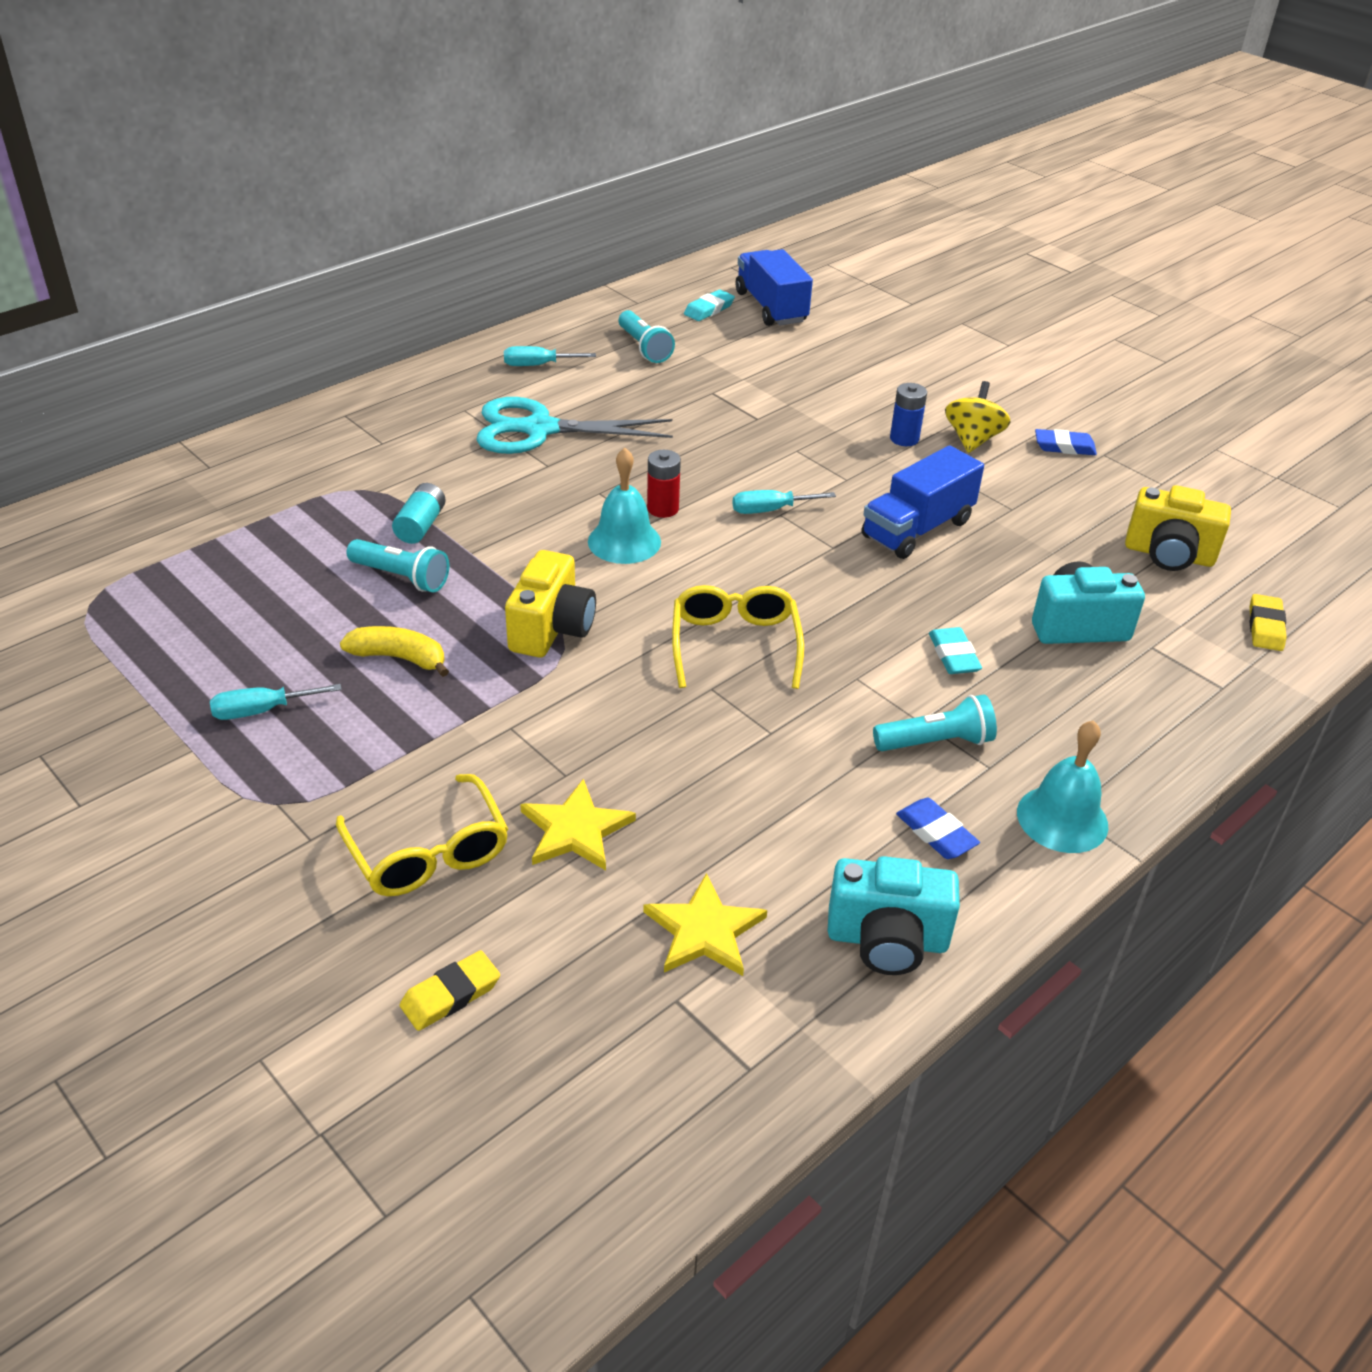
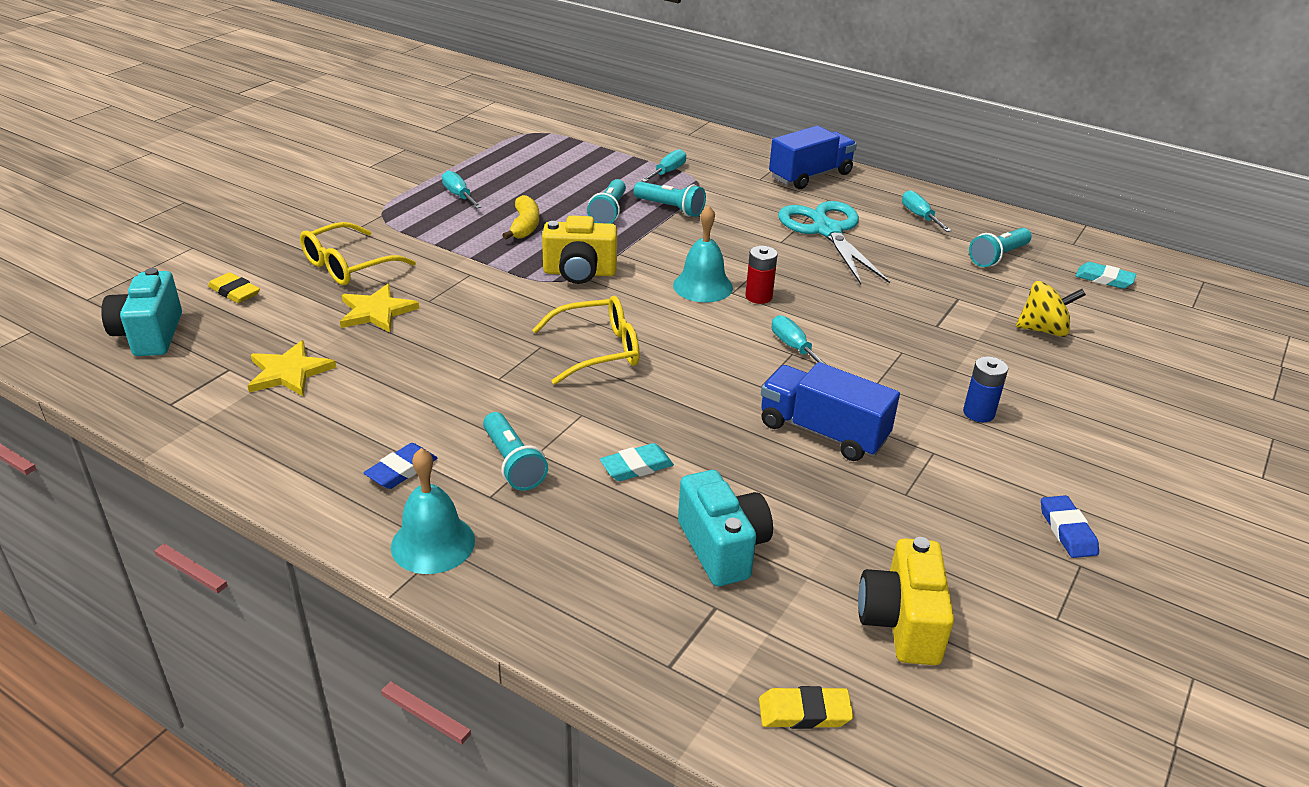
camera: 75 degrees right, 5 degrees down
turquoise battery [392,483,446,544] -> turquoise flashlight [633,182,706,217]
blue truck [736,249,813,326] -> blue truck moved to [769,126,857,189]
turquoise camera [827,856,960,975] -> turquoise camera moved to [101,268,182,356]
yellow spinning top [945,381,1010,453] -> yellow spinning top moved to [1016,281,1086,337]
none -> turquoise screwdriver [641,149,686,182]

